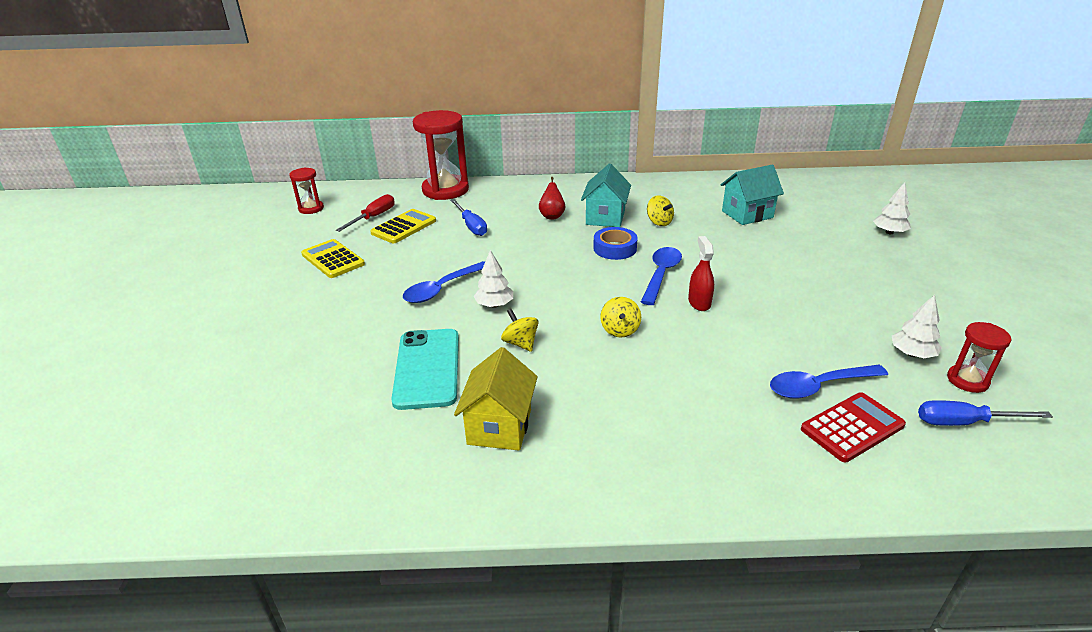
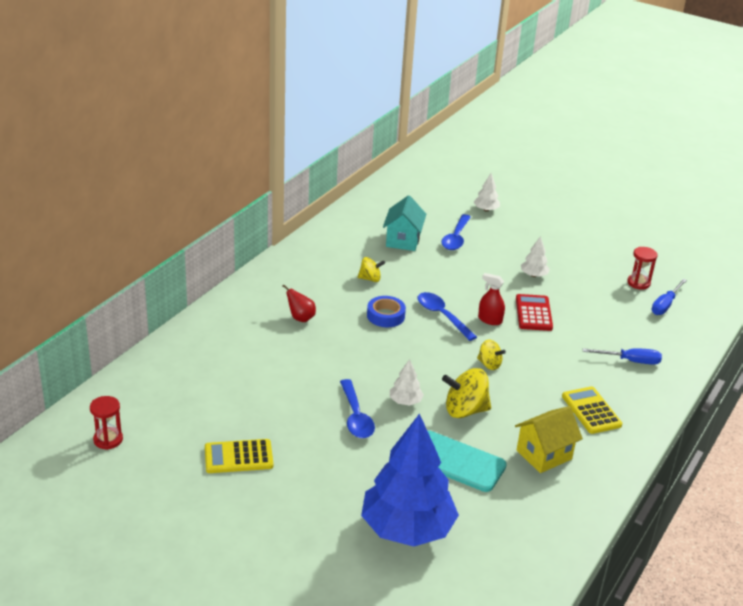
camera: 60 degrees left, 0 degrees up
red screwdriver [336,194,395,232] -> none
yellow calculator [370,209,436,243] -> yellow calculator moved to [562,386,622,434]
red hourglass [413,110,469,200] -> none
blue screwdriver [450,199,487,236] -> blue screwdriver moved to [583,348,662,365]
yellow house [454,347,538,450] -> yellow house turned 75 degrees counterclockwise [515,406,583,473]
yellow spinning top [501,309,539,352] -> yellow spinning top [442,368,491,418], size x1.70
turquoise house [581,163,631,227] -> none
blue spoon [770,365,888,399] -> blue spoon moved to [441,214,471,250]
red calculator [801,392,906,462] -> red calculator moved to [516,294,553,331]
white tree [892,295,942,358] -> white tree moved to [521,236,550,277]
none -> blue tree [361,413,459,547]

